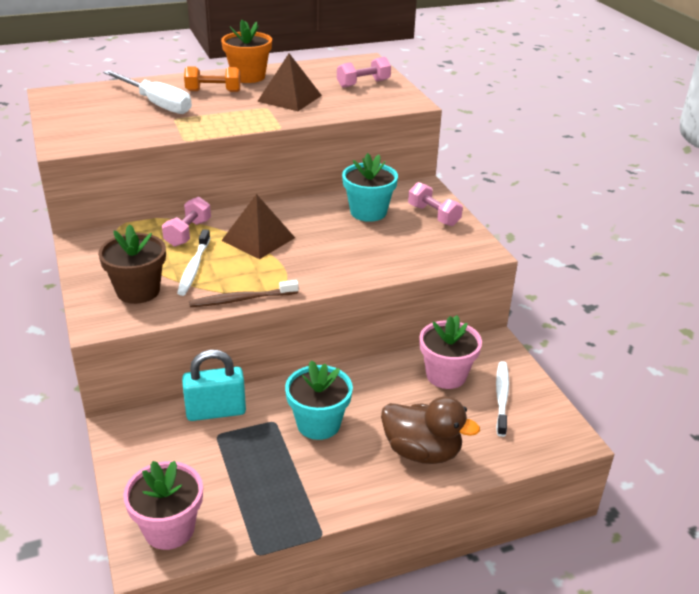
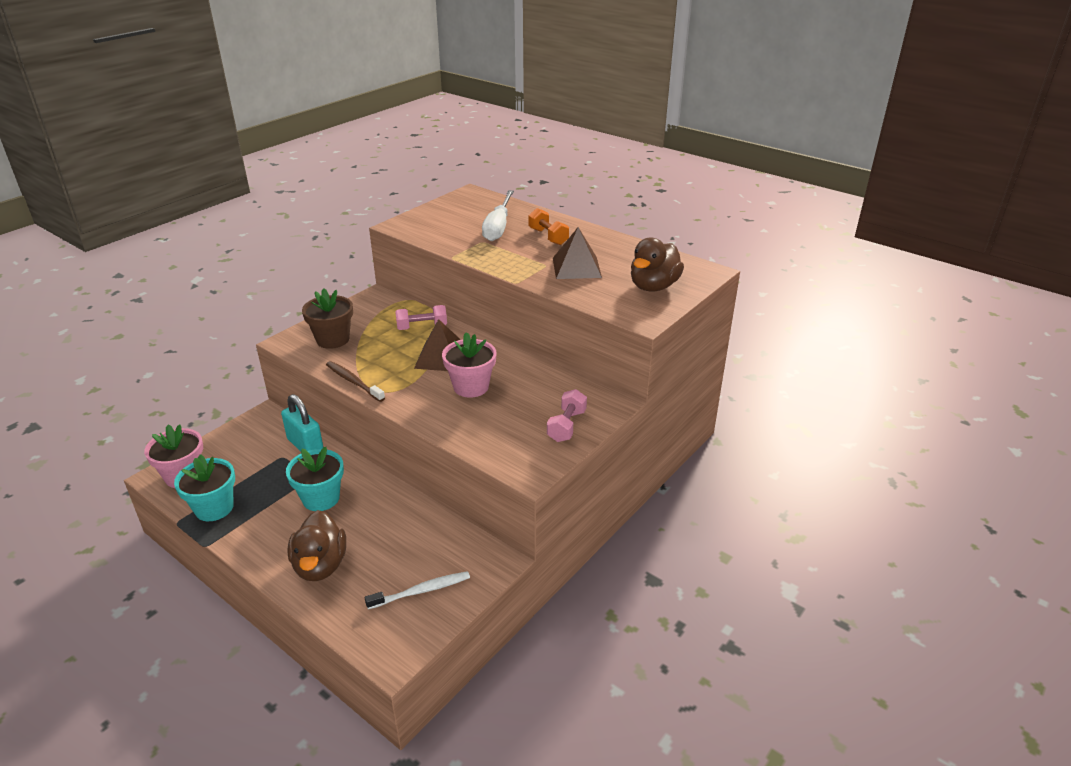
camera: 60 degrees right, 0 degrees up
white toothbrush [177,229,210,296] -> none
orange flower pot [221,20,272,83] -> none
pink dumbbell [337,57,391,88] -> brown duck [631,237,684,292]
turquoise flower pot [342,153,398,222] -> turquoise flower pot moved to [174,454,235,521]
pink flower pot [419,315,482,389] -> pink flower pot moved to [442,332,497,398]

